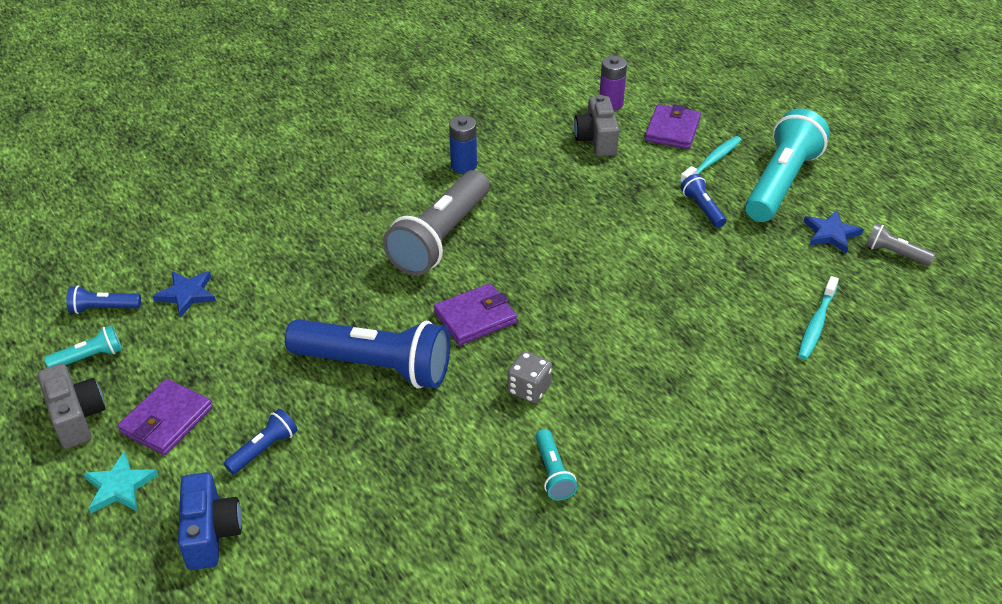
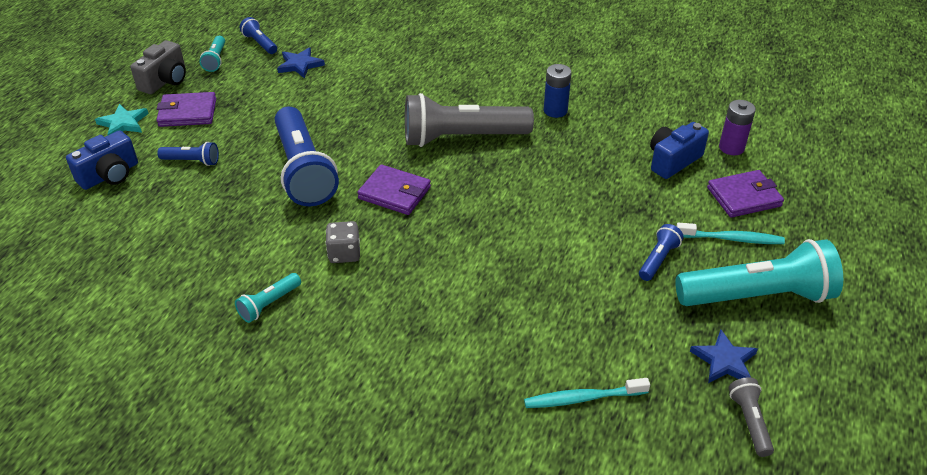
camera: 55 degrees right, 0 degrees up
turquoise flashlight [44,325,122,368] -> turquoise flashlight turned 60 degrees clockwise [199,36,225,72]
grey camera [574,95,619,156] -> blue camera [650,122,709,179]

